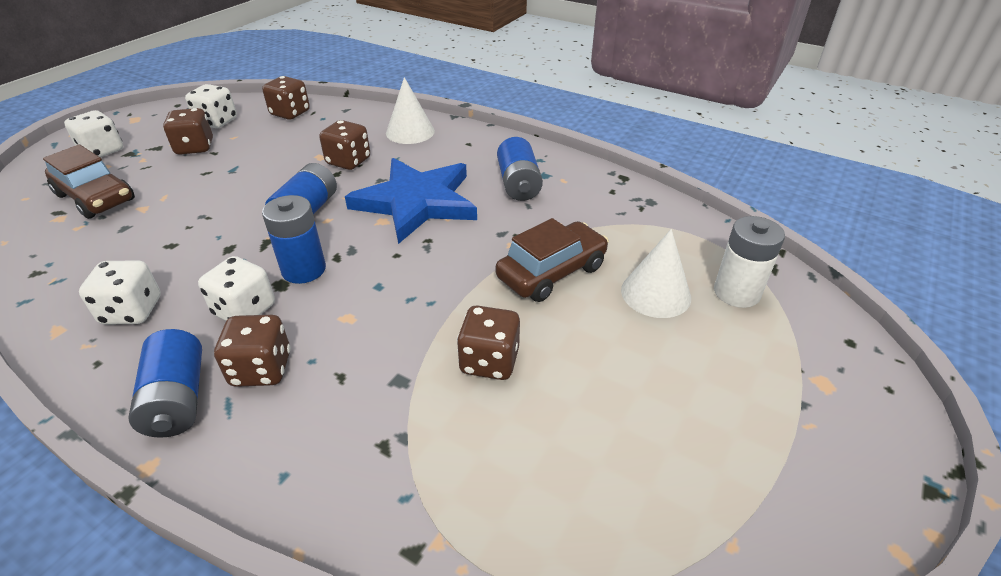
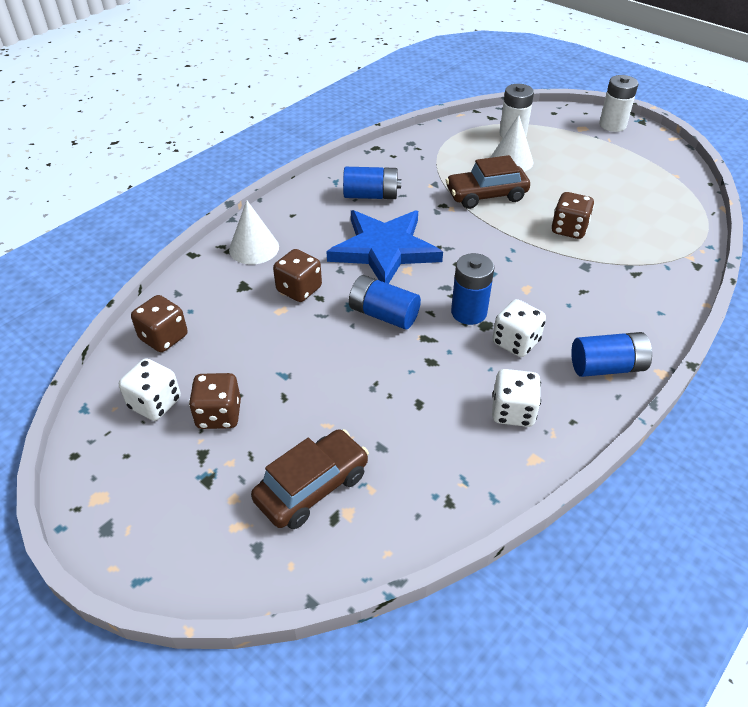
camera: 80 degrees left, 5 degrees up
white dice [64,110,123,158] -> none
brown dice [214,315,291,387] -> none
brown car [496,218,609,302] -> brown car turned 75 degrees counterclockwise [446,155,530,209]
none -> white battery [599,75,638,132]

